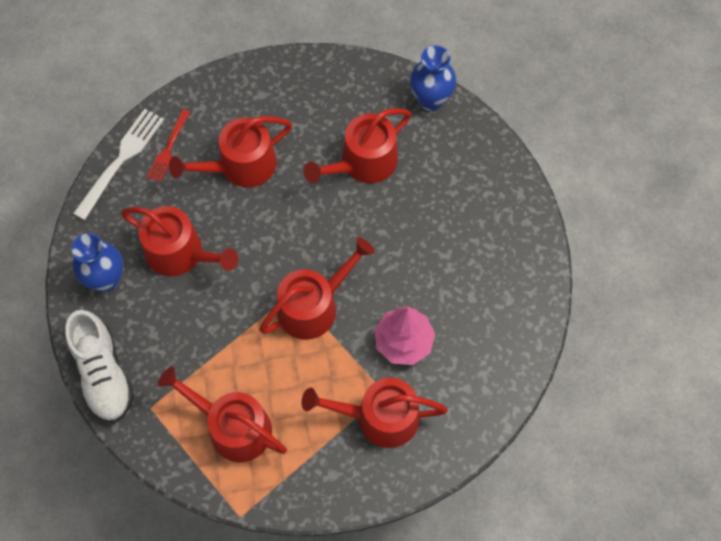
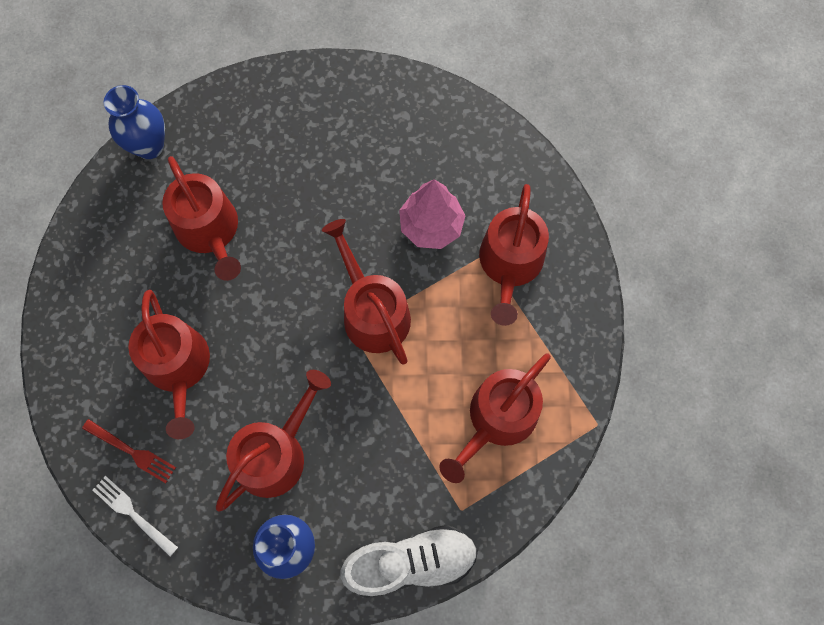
camera: 80 degrees left, 5 degrees up
white fork [73,109,164,220] -> white fork [93,476,178,556], size x0.62

